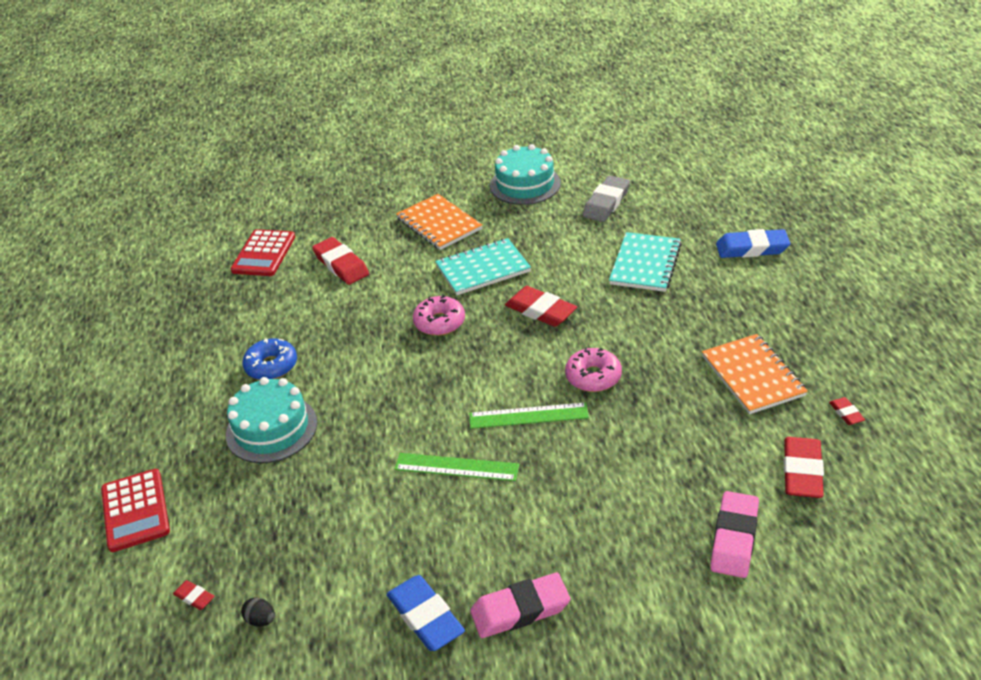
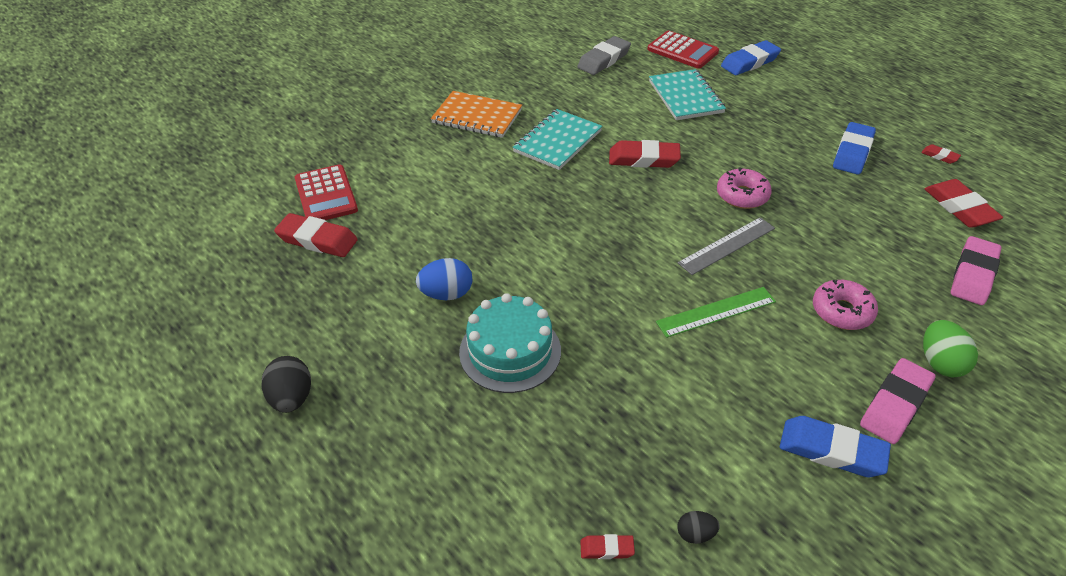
camera: 35 degrees left, 5 degrees up
red calculator [101,469,170,552] -> red calculator moved to [647,31,719,69]
blue donut [242,338,297,380] -> blue egg [416,258,472,300]
red eraser [312,237,369,285] -> red eraser moved to [274,213,358,257]
pink donut [413,295,465,336] -> pink donut moved to [813,280,878,330]
green ruler [469,402,589,429] -> grey ruler [678,217,775,275]
turquoise cake [490,144,561,205] -> none
grey eraser [583,175,630,222] -> grey eraser turned 45 degrees clockwise [577,36,631,75]
orange notebook [702,334,808,414] -> blue eraser [833,122,876,175]
pink eraser [710,491,759,578] -> pink eraser turned 45 degrees clockwise [951,236,1001,305]
none -> black egg [261,356,311,413]
none -> green egg [923,320,978,377]

